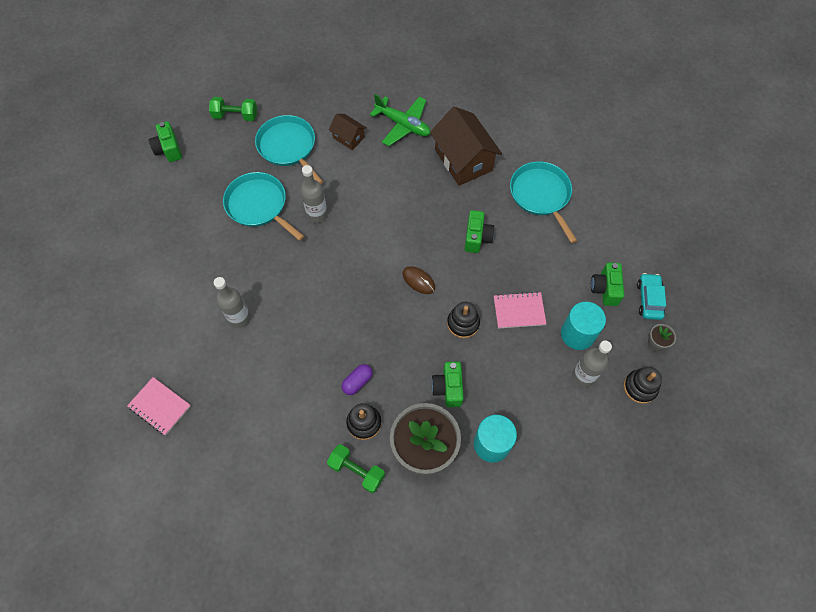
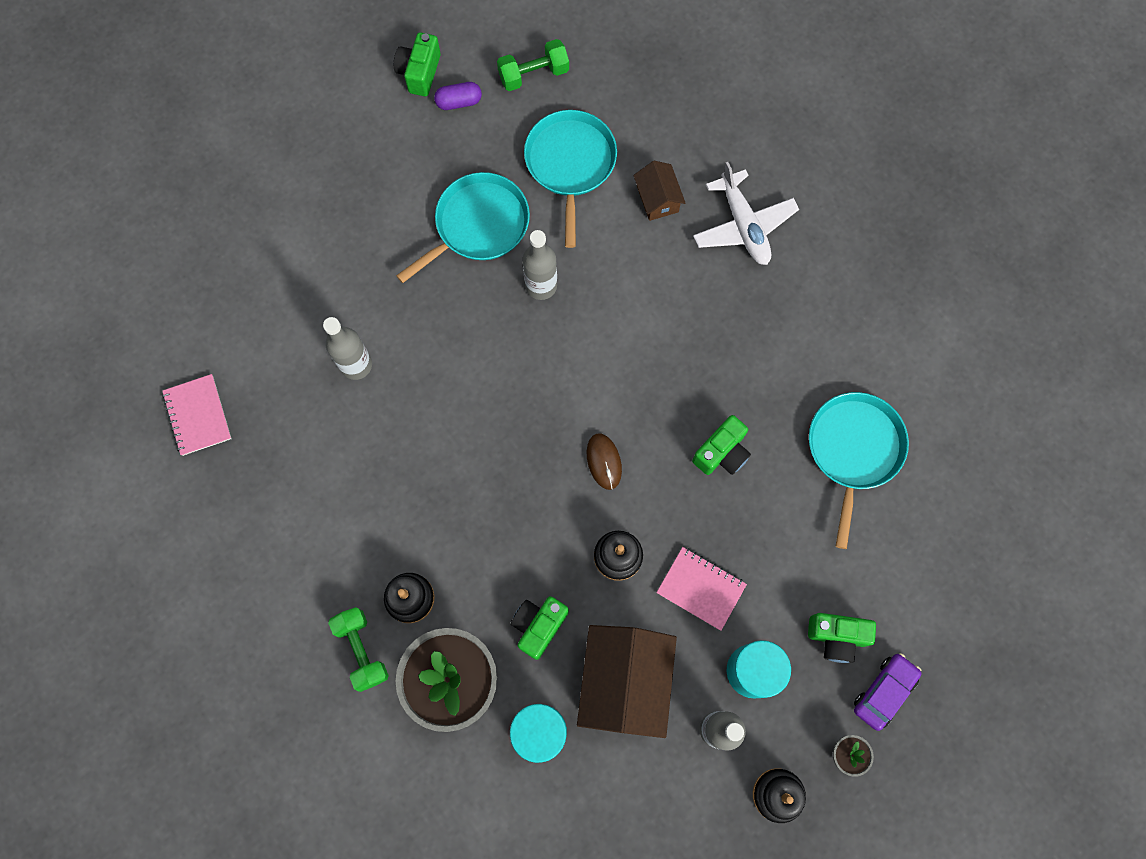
camera: 35 degrees right, 10 degrees up
green dumbbell [209,97,257,121] -> green dumbbell turned 60 degrees counterclockwise [497,39,569,91]
turquoise pan [223,172,304,241] -> turquoise pan turned 60 degrees clockwise [396,172,530,283]
purple capsule [342,364,373,395] -> purple capsule moved to [434,82,482,110]
green plane [370,94,431,146] -> white plane [693,162,799,265]
brown house [430,107,502,186] -> brown house moved to [577,625,677,738]
green camera [591,263,624,306] -> green camera turned 120 degrees counterclockwise [808,613,876,663]
turquoise car [637,273,666,320] -> purple car [854,653,922,731]

